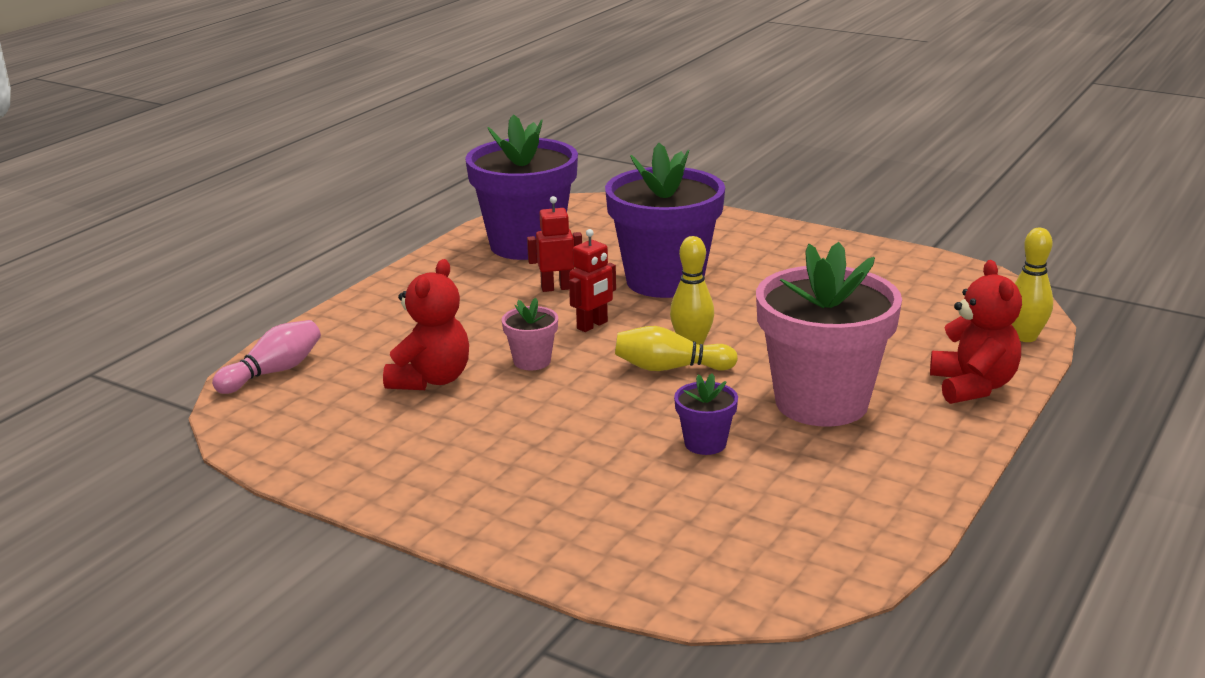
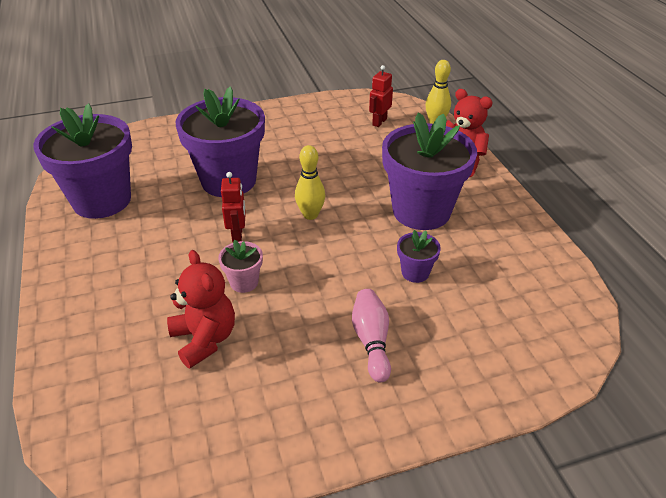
camera: 50 degrees left, 15 degrees up
pink bowling pin [212,320,321,394] -> pink bowling pin moved to [352,289,391,382]
red robot [527,196,582,292] -> red robot moved to [369,65,393,127]
yellow bowling pin [615,326,738,371] -> none
pink flower pot [756,242,902,427] -> purple flower pot [382,112,477,230]

